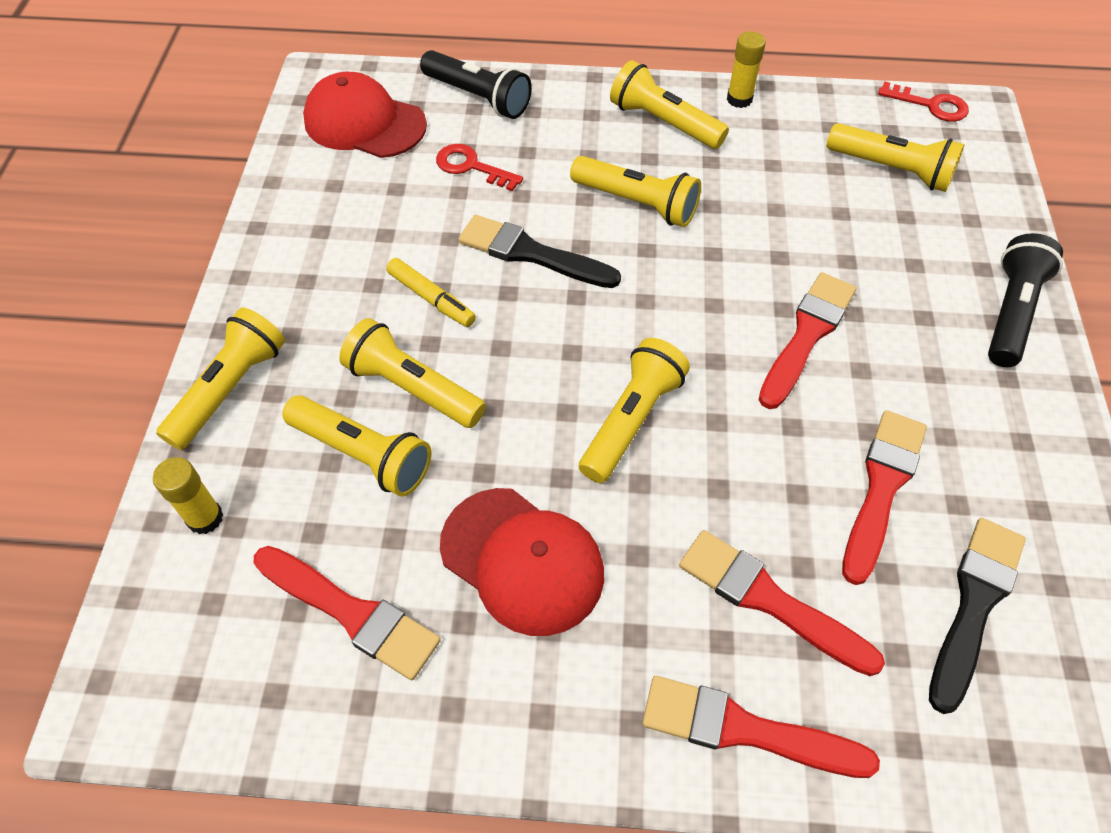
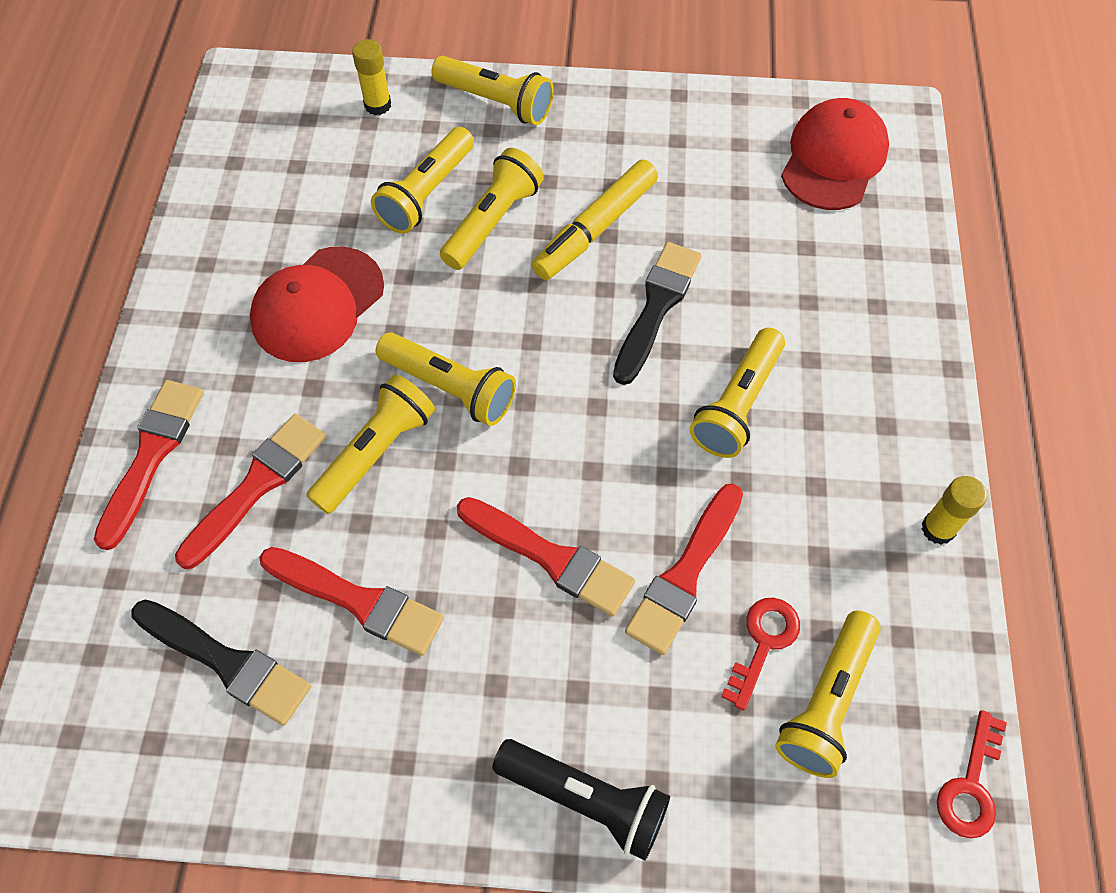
camera: 90 degrees right, 5 degrees up
red brush [254,546,441,680] -> red brush moved to [625,484,743,655]
yellow marker [386,258,476,327] -> yellow marker [532,160,658,280], size x1.60
black flashlight [420,50,532,119] -> none
red key [436,144,523,191] -> red key moved to [721,598,800,711]
yellow flashlight [610,60,729,149] -> yellow flashlight moved to [306,374,435,514]

